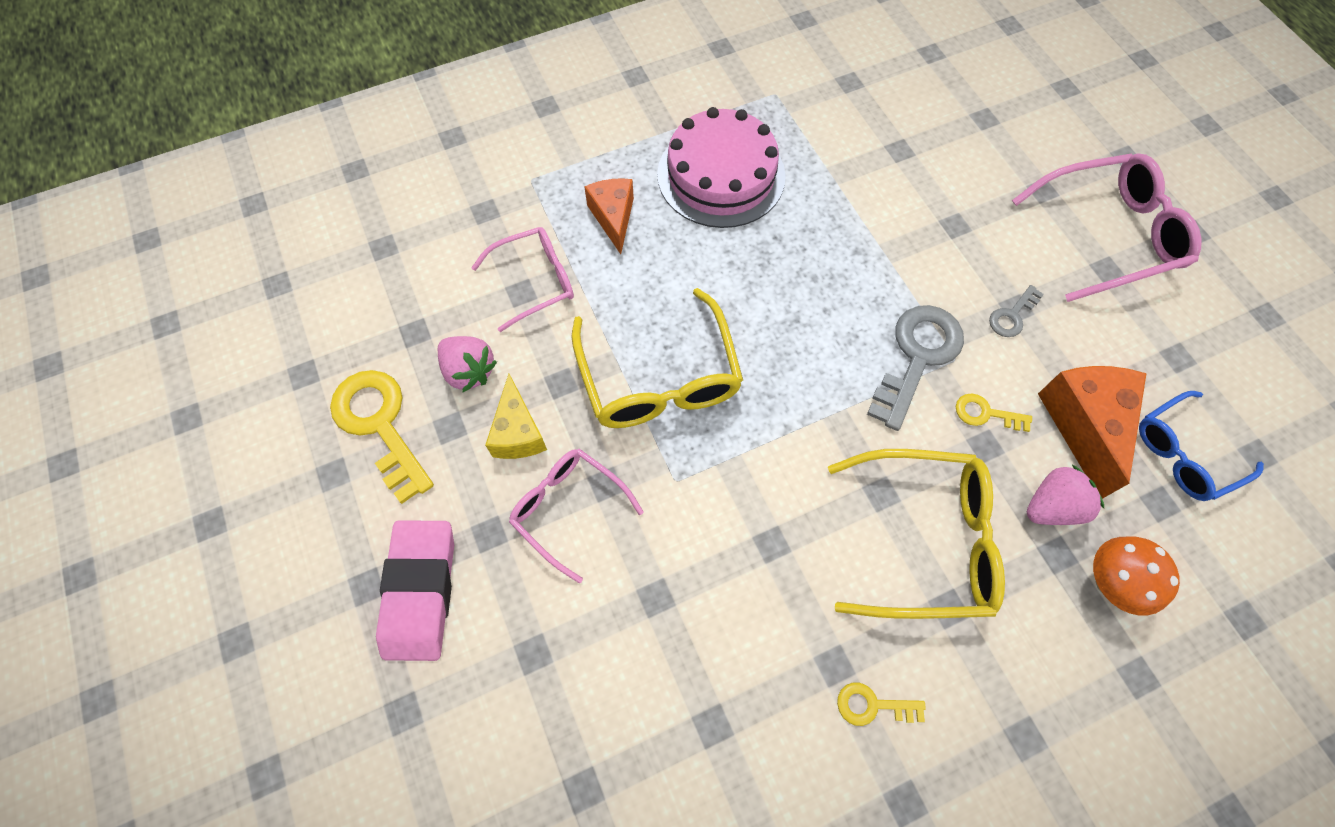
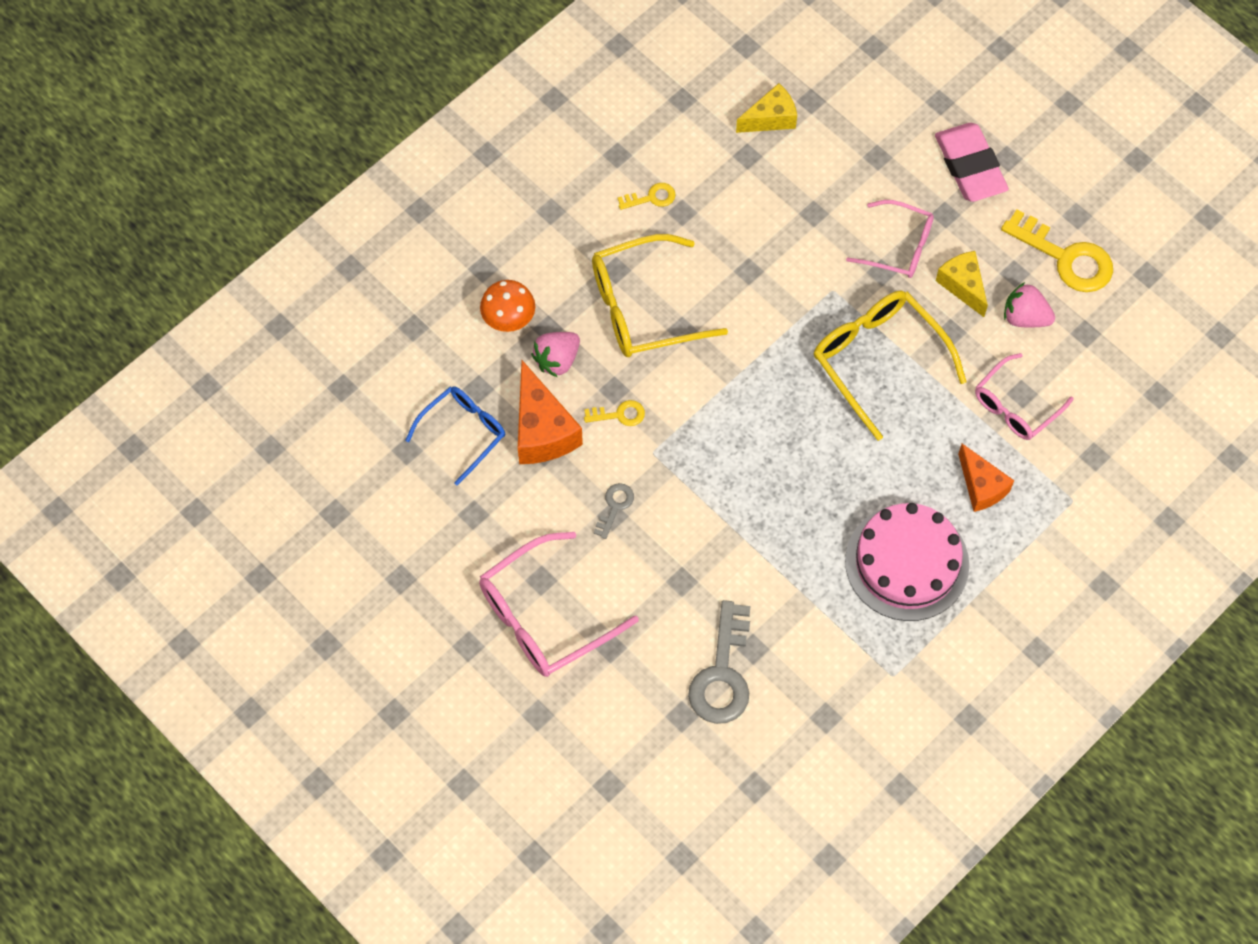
camera: 160 degrees right, 0 degrees up
grey key [867,305,964,431] -> grey key moved to [688,600,750,724]
none -> yellow cheese [736,83,797,133]

